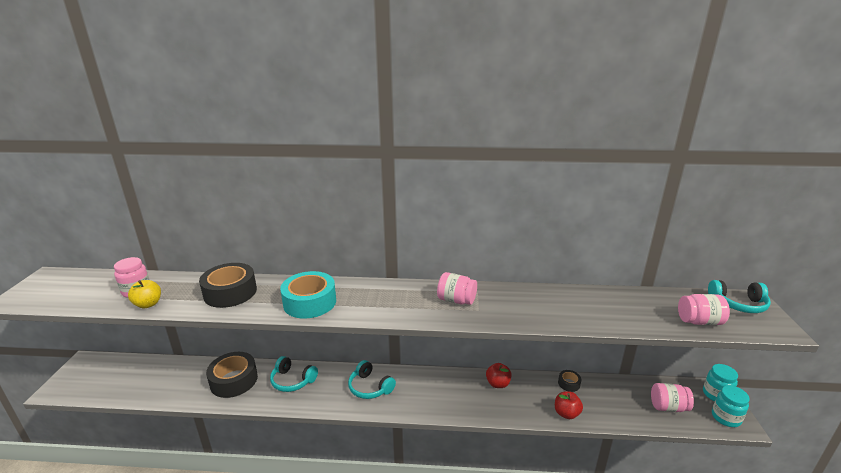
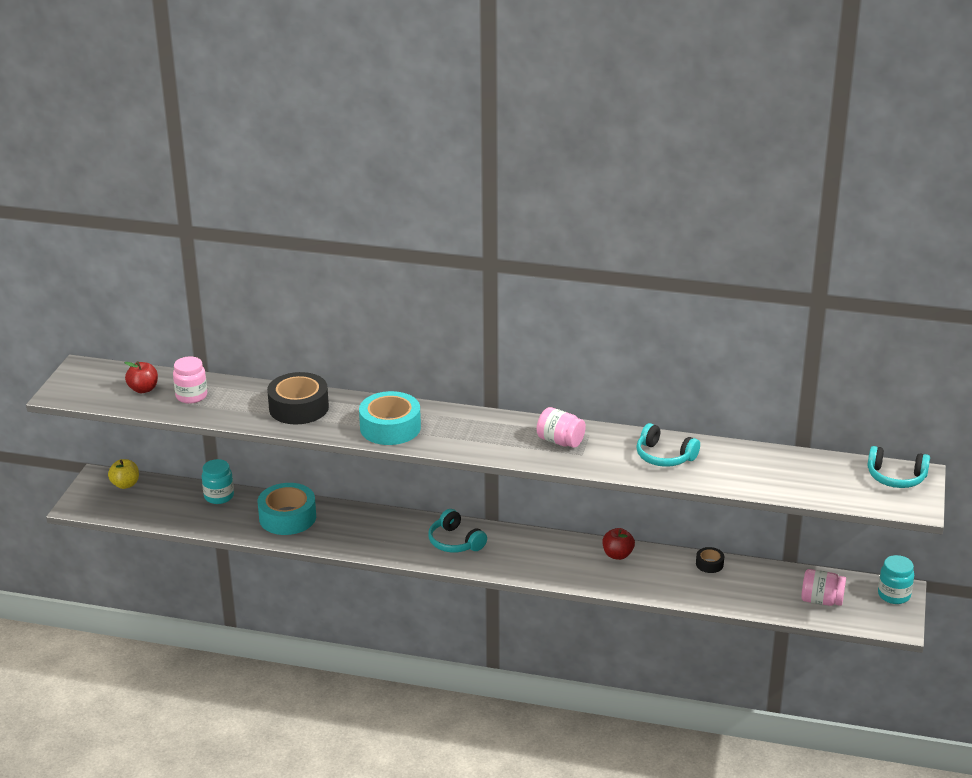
camera: 10 degrees right, 5 degrees up
yellow apple [128,280,161,309] -> yellow apple moved to [108,459,139,489]
black tape [206,352,258,398] -> turquoise tape [258,483,316,535]
turquoise headphones [270,356,318,392] -> turquoise headphones moved to [636,423,700,467]
red apple [555,391,583,419] -> red apple moved to [124,361,158,393]
pink jar [678,294,730,325] -> none
turquoise jar [712,385,750,427] -> turquoise jar moved to [202,459,234,504]

